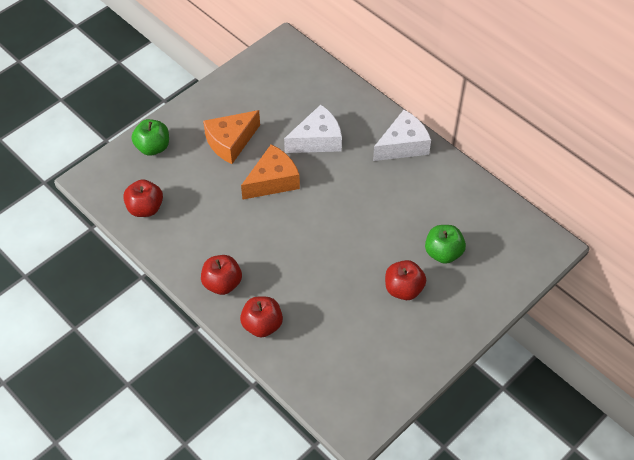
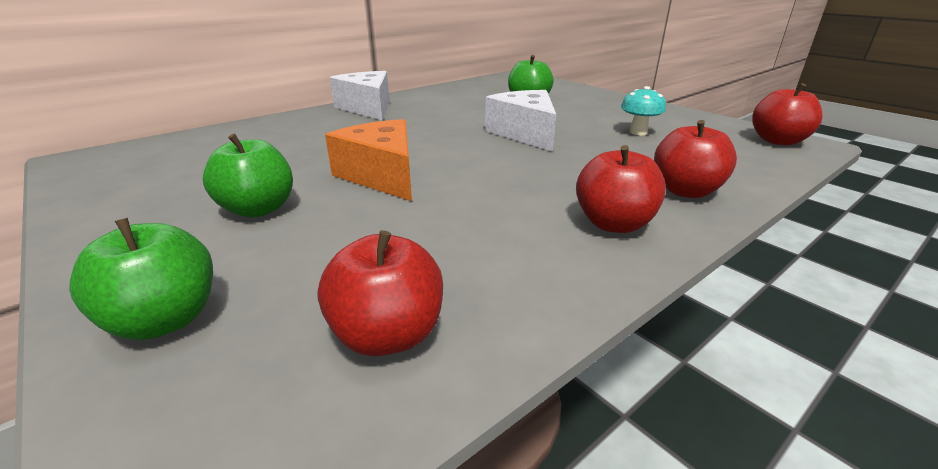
camera: 85 degrees left, 25 degrees down
orange cheese [203,110,260,164] -> green apple [203,134,293,217]
white cheese [284,105,342,153] -> white cheese moved to [485,90,556,152]
red apple [385,260,426,300] -> red apple moved to [752,83,822,145]
none -> turquoise mushroom [621,86,666,135]

